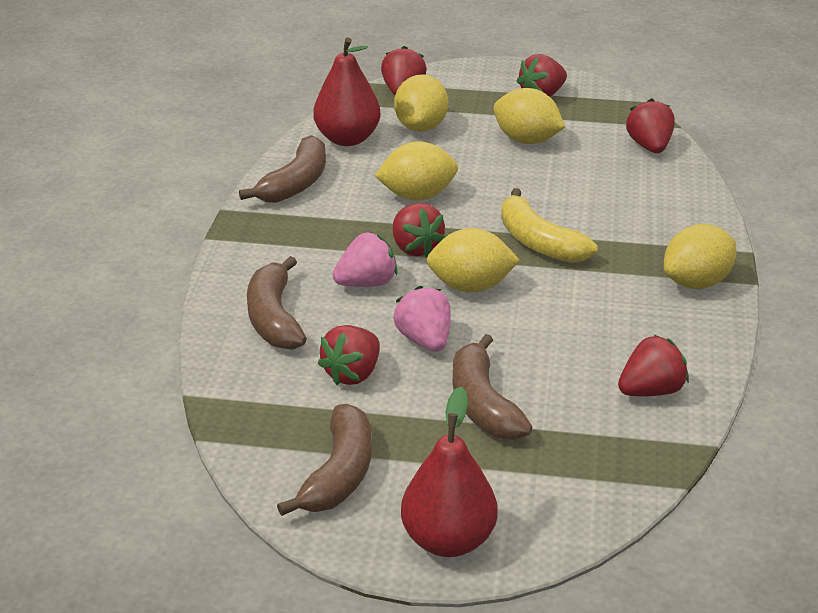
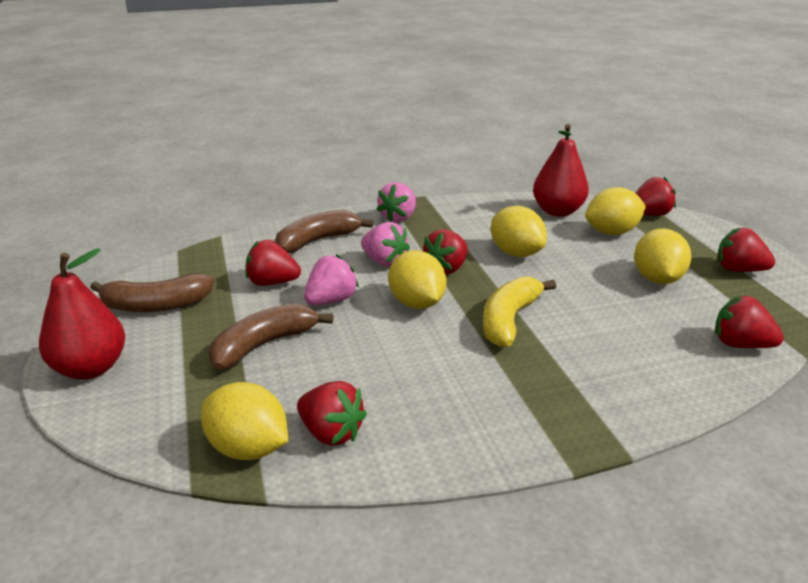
camera: 65 degrees right, 5 degrees down
brown banana [239,135,326,203] -> none
red strawberry [626,99,675,153] -> red strawberry turned 120 degrees counterclockwise [715,296,784,348]
yellow lemon [664,224,736,289] -> yellow lemon moved to [201,382,288,460]
none -> pink strawberry [377,182,416,222]

